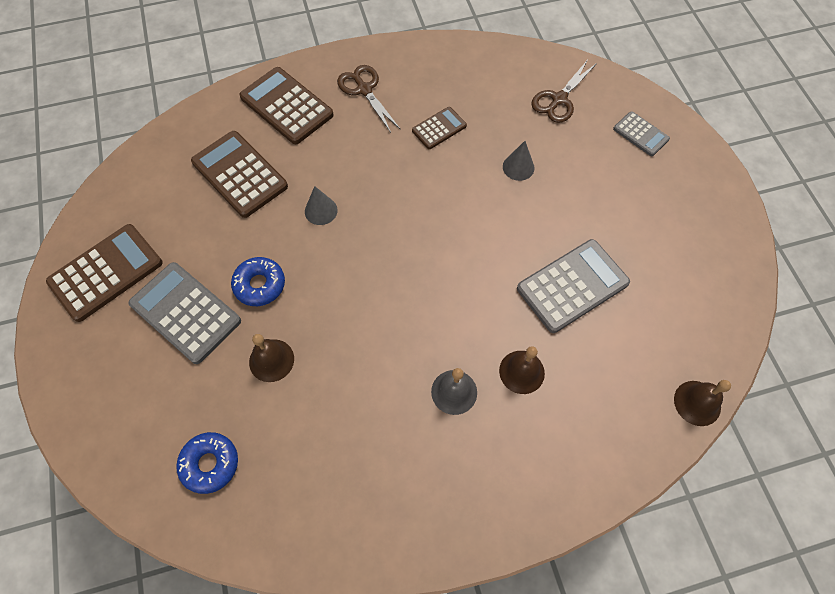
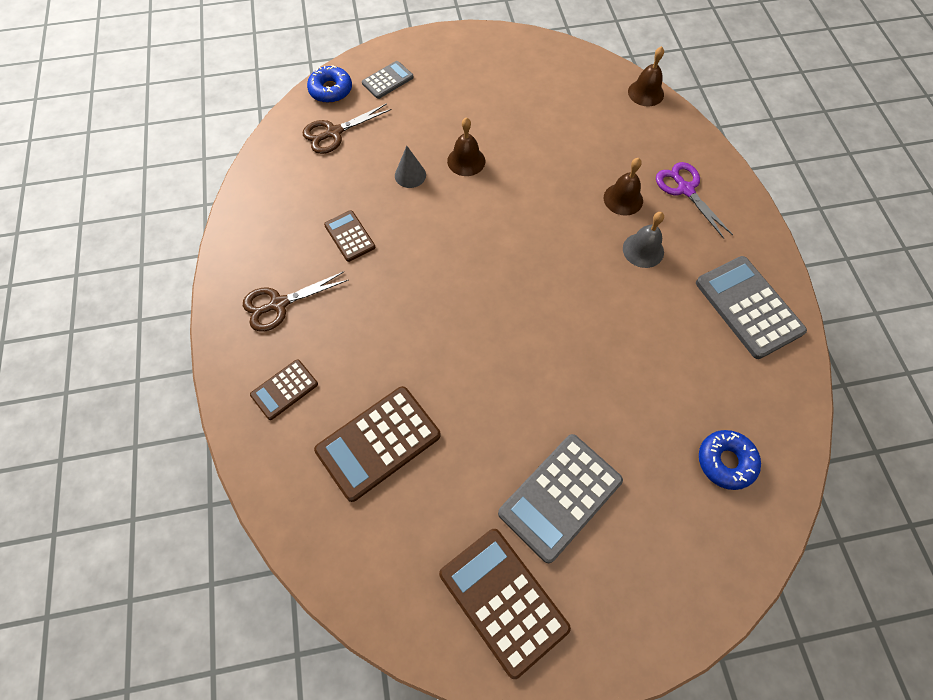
camera: 85 degrees left, 0 degrees up
blue donut [231,257,285,306] -> blue donut moved to [307,65,352,103]
brown calculator [240,67,334,144] -> brown calculator [250,359,318,420], size x0.55
brown bell [249,334,294,382] -> brown bell moved to [447,117,485,176]
grey cone [305,186,338,225] -> none
grey calculator [517,239,630,333] -> grey calculator moved to [696,256,807,359]
brown scissors [531,61,597,123] -> brown scissors turned 105 degrees clockwise [303,103,392,154]
none -> purple scissors [656,162,733,239]

